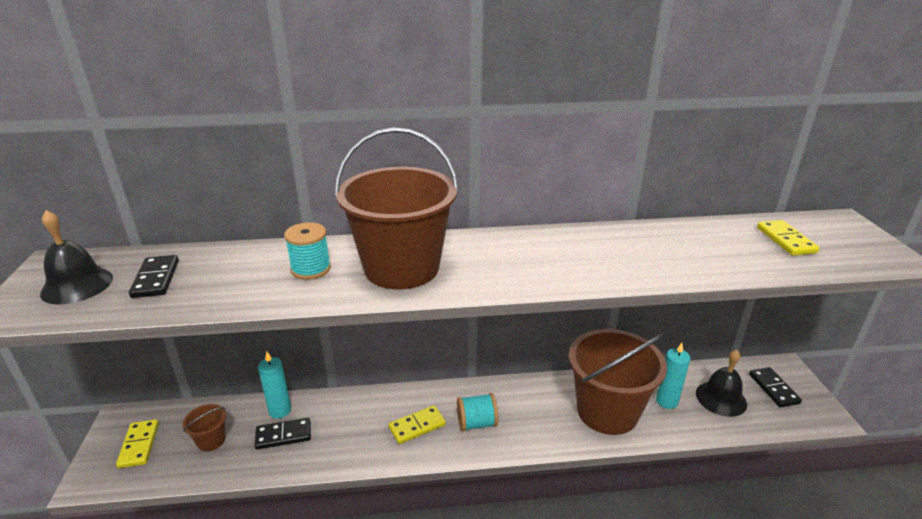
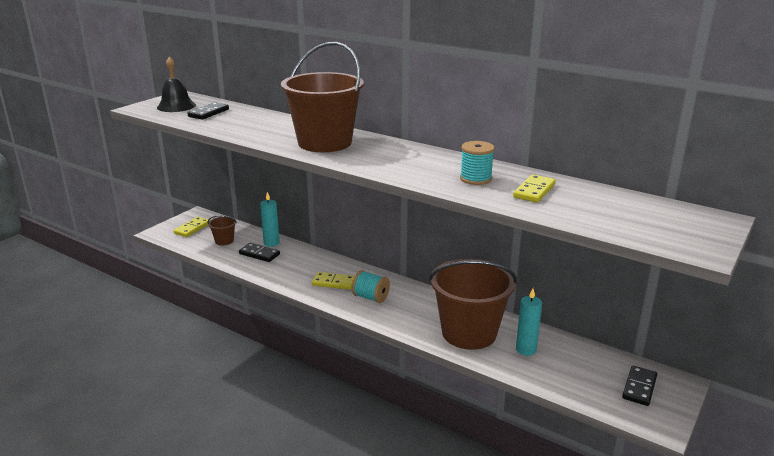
camera: 40 degrees right, 5 degrees down
turquoise spool [284,222,331,280] -> turquoise spool moved to [460,141,495,185]
black bell [696,350,747,417] -> none
yellow domino [757,220,819,256] -> yellow domino moved to [513,174,556,203]

